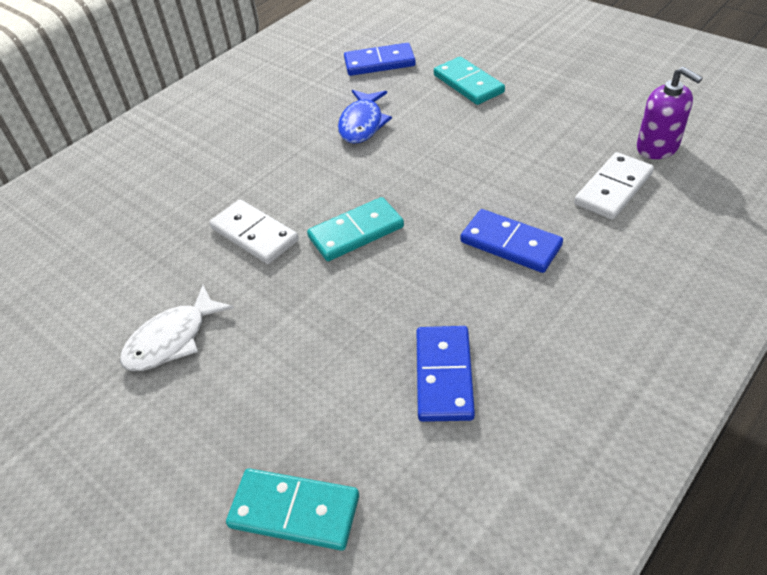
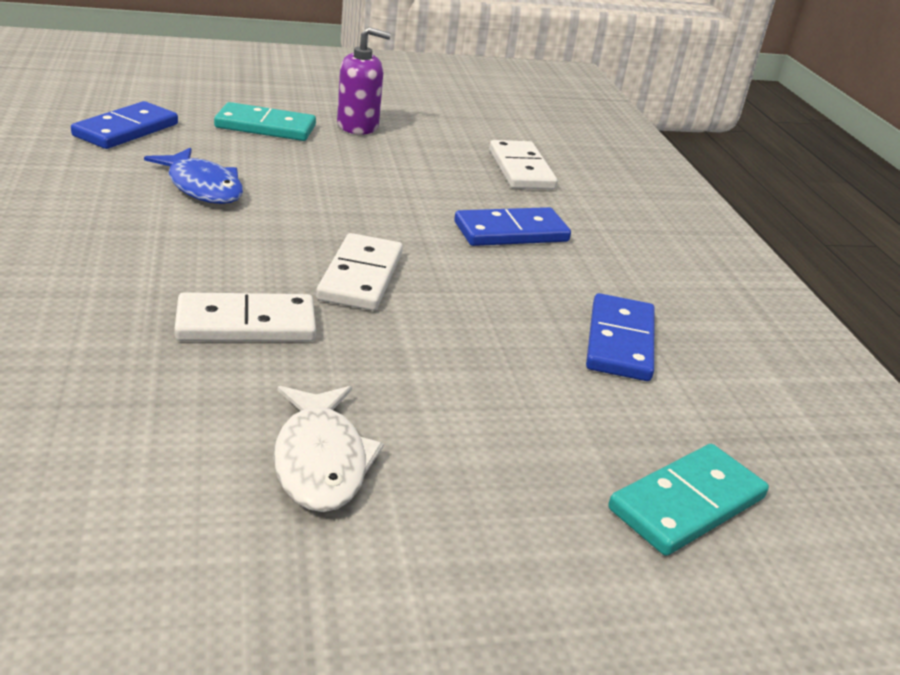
camera: 60 degrees left, 15 degrees down
turquoise domino [307,197,404,261] -> white domino [316,233,403,311]
blue domino [417,326,475,422] -> blue domino turned 60 degrees clockwise [586,293,654,381]
purple soap dispenser [636,67,703,159] -> purple soap dispenser moved to [337,27,391,135]

